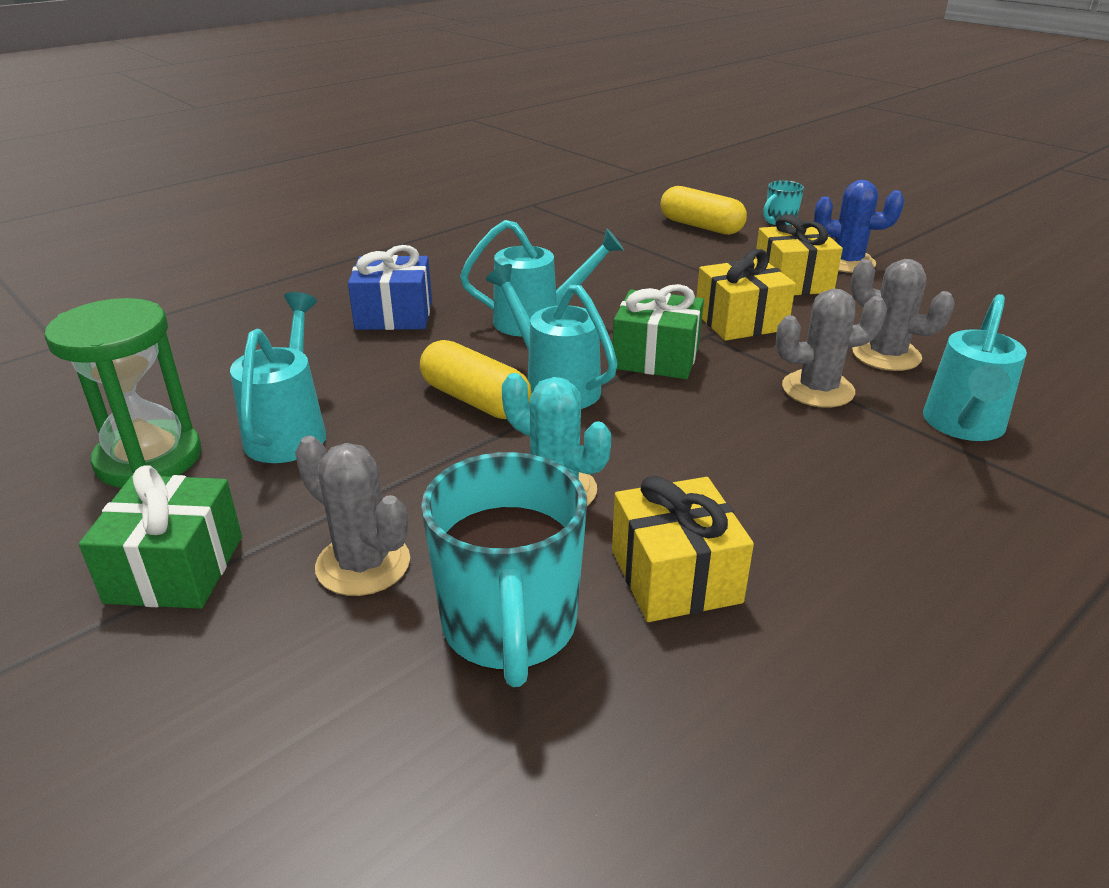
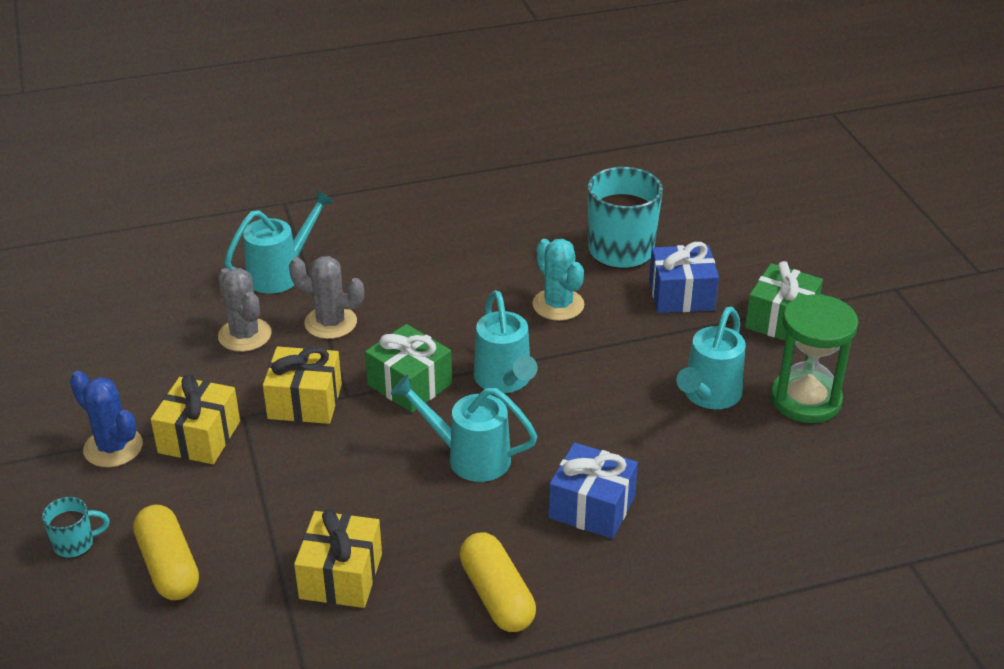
camera: 155 degrees left, 5 degrees up
grey cactus [295,436,410,596] -> blue gift [649,242,719,313]
yellow capsule [420,340,531,419] -> yellow capsule moved to [460,532,536,632]
yellow gift [612,476,754,622] -> yellow gift moved to [294,509,382,608]

